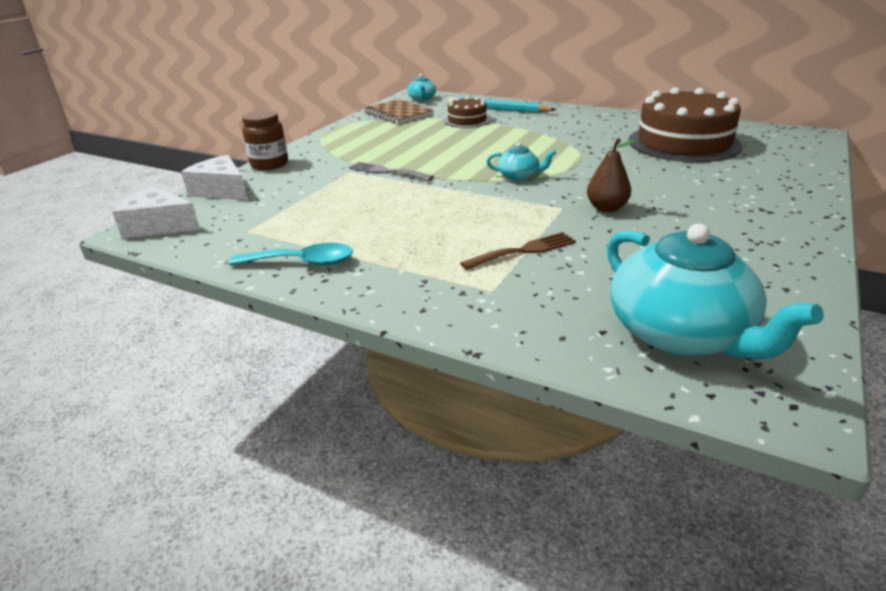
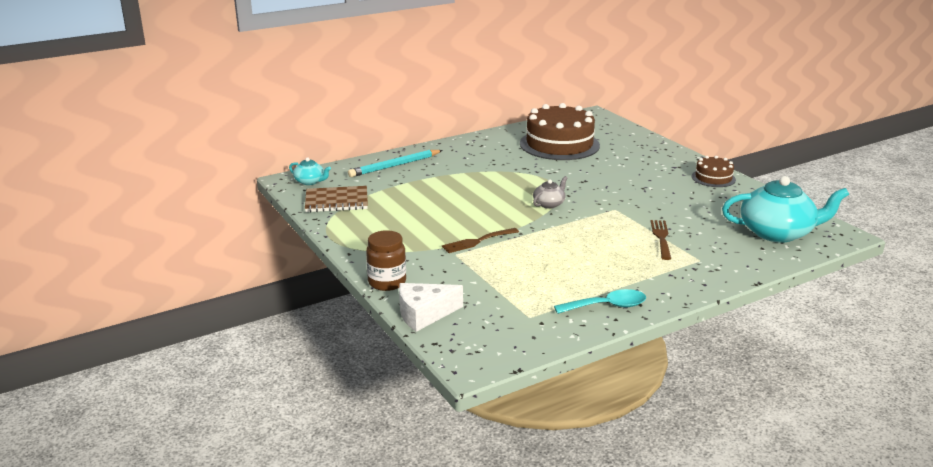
camera: 60 degrees left, 5 degrees down
white cheese [112,186,200,239] -> none
turquoise spoon [229,243,353,266] -> turquoise spoon turned 45 degrees clockwise [554,289,646,314]
grey fork [349,162,434,181] -> brown fork [442,228,519,253]
brown cake [444,97,490,128] -> brown cake moved to [692,156,736,187]
turquoise teapot [486,142,556,181] -> grey teapot [533,176,567,209]
brown pear [587,138,639,212] -> none

